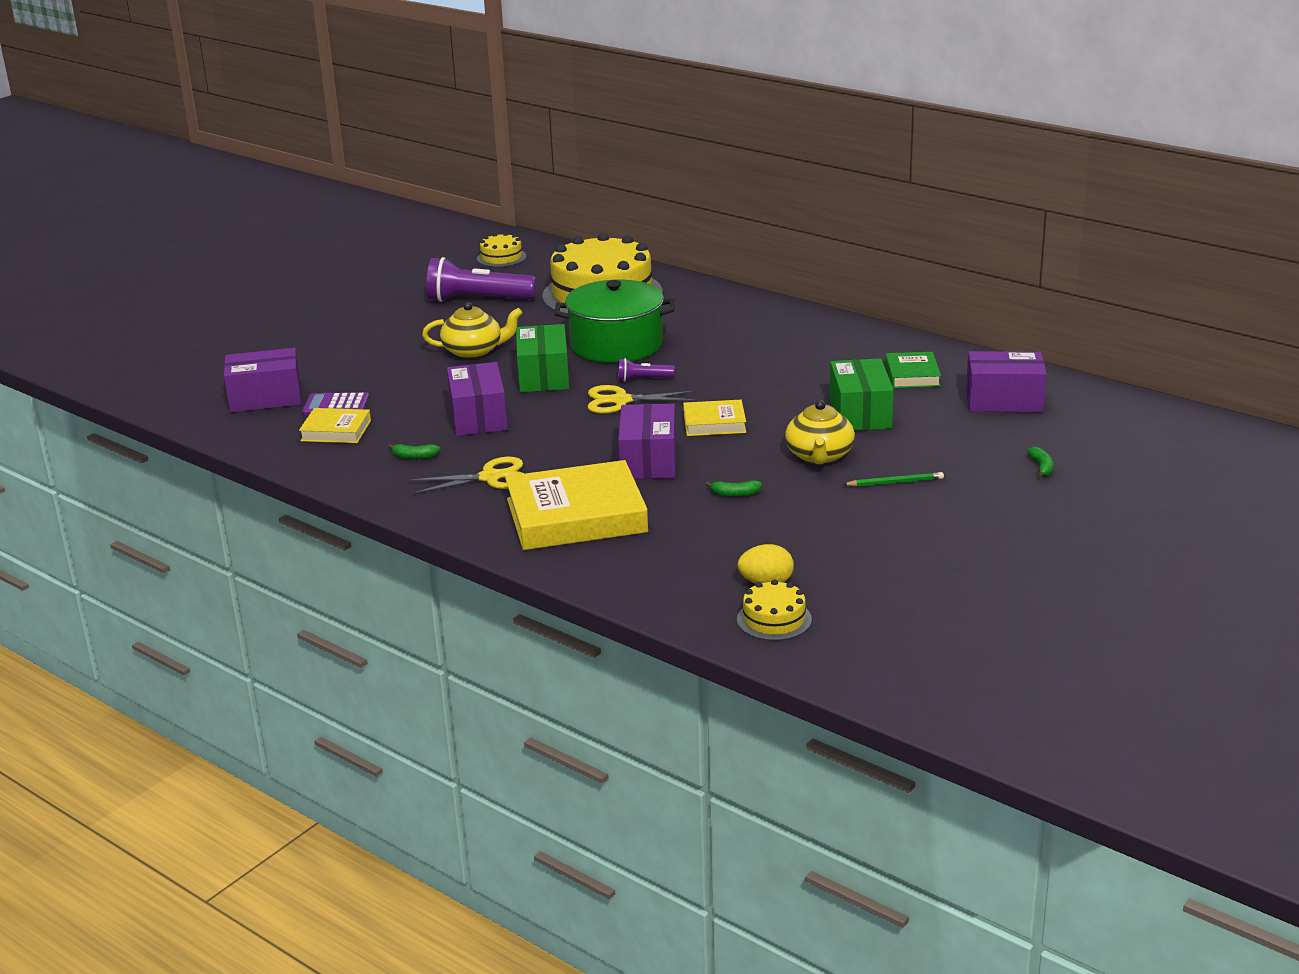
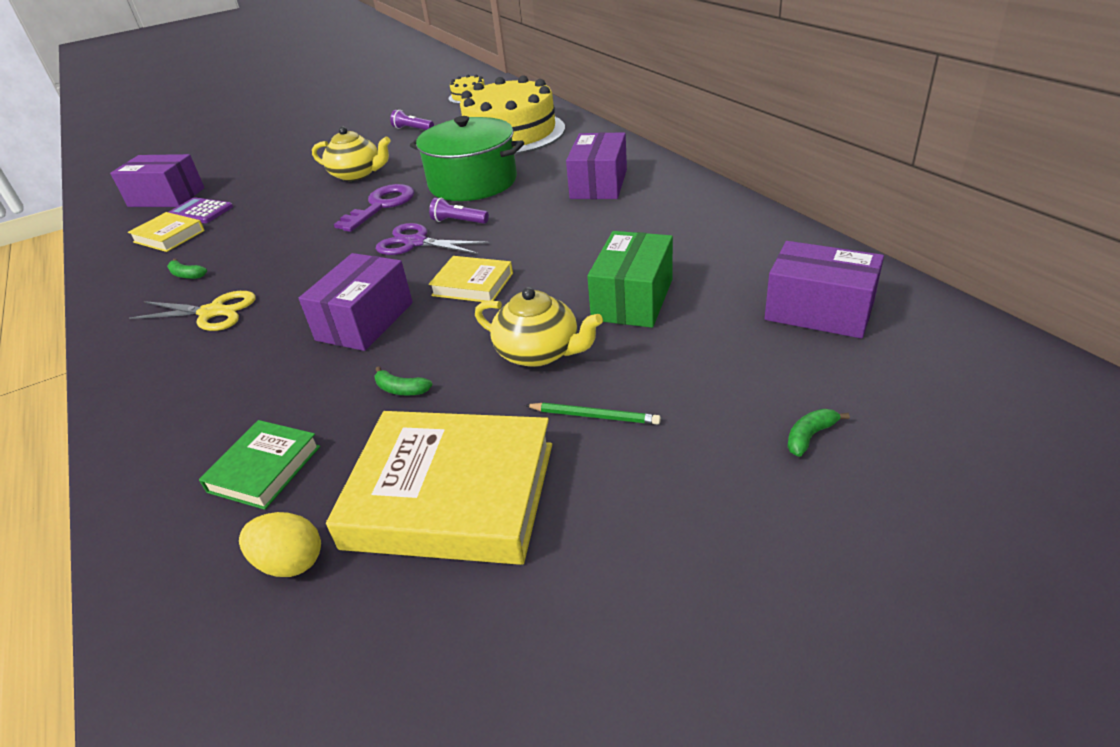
camera: 25 degrees right, 10 degrees up
purple flashlight [427,257,536,302] -> purple flashlight [390,110,434,130], size x0.48
purple box [447,362,508,436] -> purple box moved to [566,132,627,199]
yellow book [505,460,648,550] -> yellow book moved to [326,411,552,565]
green box [516,324,569,392] -> purple key [334,184,414,232]
yellow scissors [588,385,696,414] -> purple scissors [376,223,489,255]
yellow cake [737,579,812,641] -> none
yellow teapot [785,400,855,464] -> yellow teapot turned 90 degrees counterclockwise [475,287,603,367]
green book [885,352,941,388] -> green book moved to [199,420,320,510]
green banana [1027,447,1054,478] -> green banana turned 150 degrees counterclockwise [787,409,850,457]

